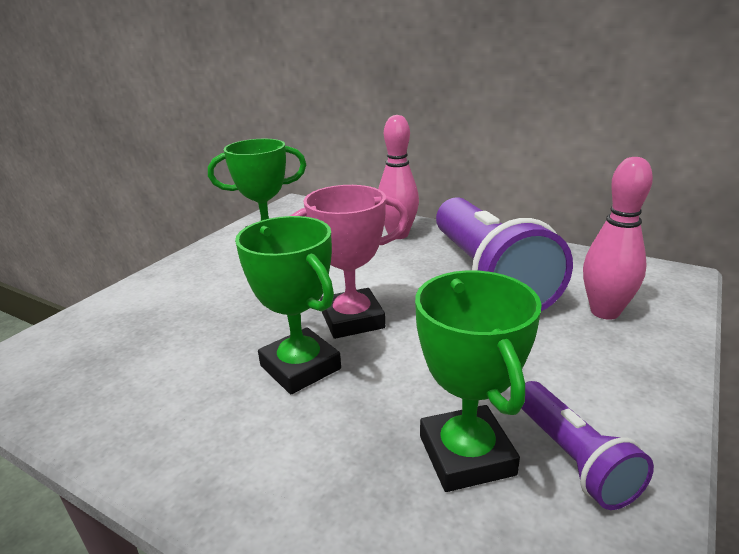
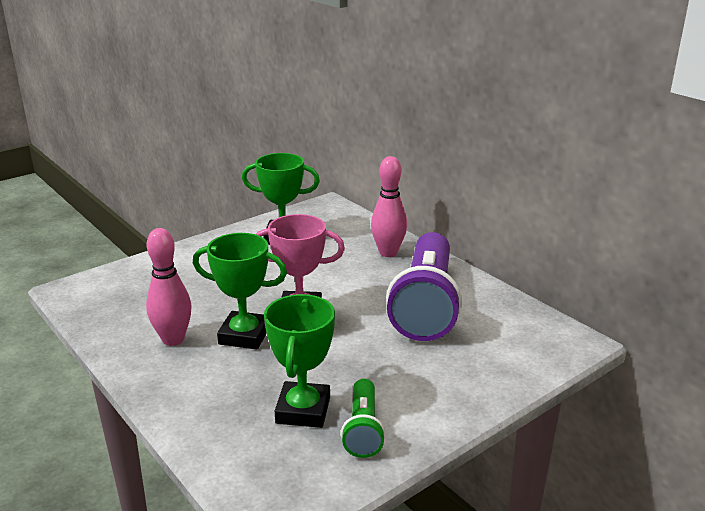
camera: 20 degrees right, 0 degrees up
green trophy [235,216,341,394] -> green trophy turned 60 degrees counterclockwise [193,233,287,349]
purple flashlight [521,381,654,510] -> green flashlight [341,379,386,458]
pink bowling pin [583,157,653,320] -> pink bowling pin moved to [146,228,192,346]

